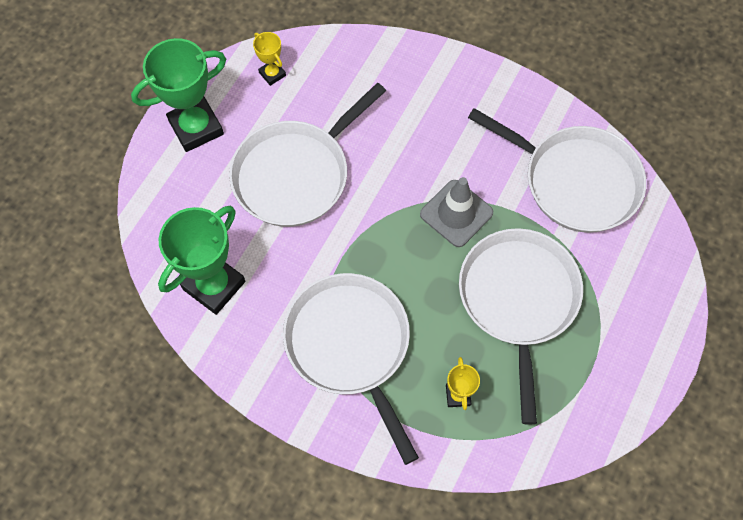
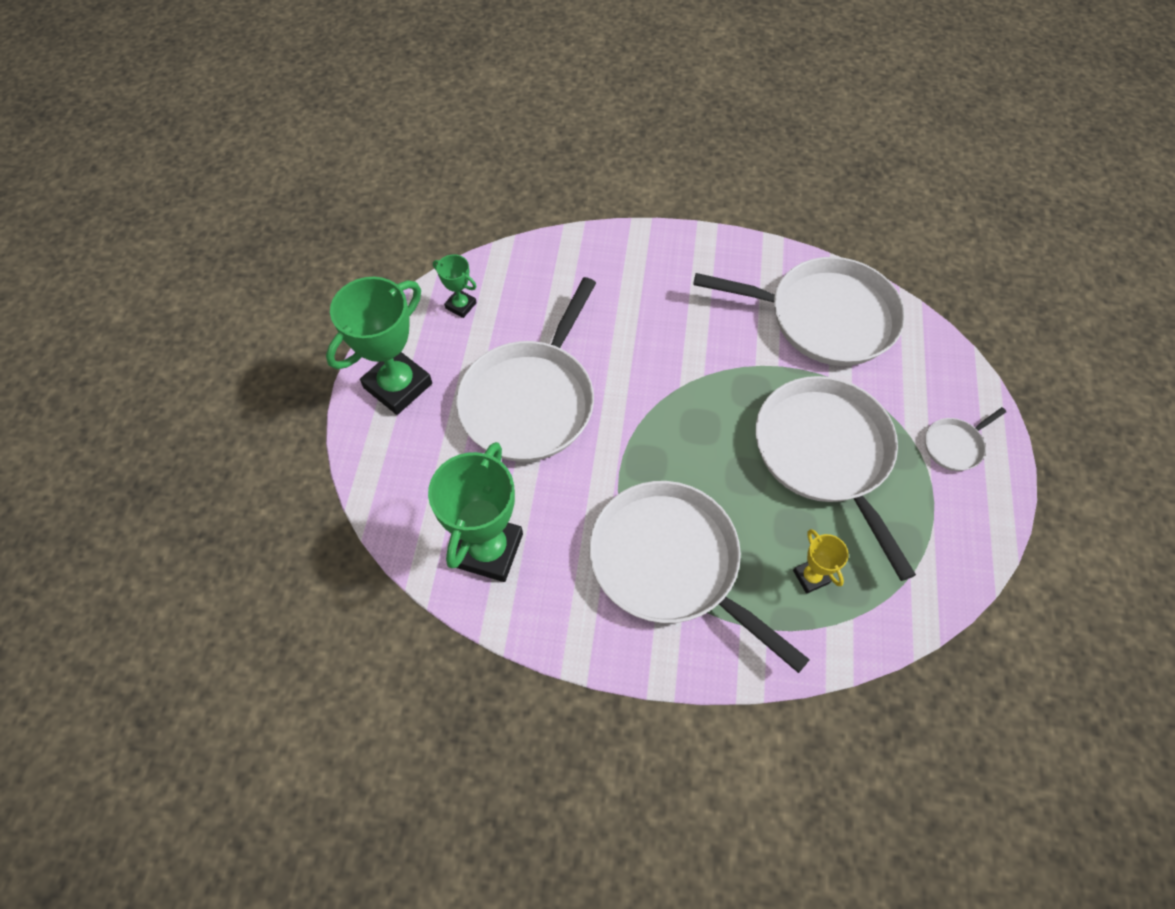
camera: 20 degrees left, 5 degrees down
yellow trophy [253,32,286,86] -> green trophy [433,254,477,318]
grey traffic cone [420,177,493,247] -> none
none -> white pan [925,407,1006,471]

